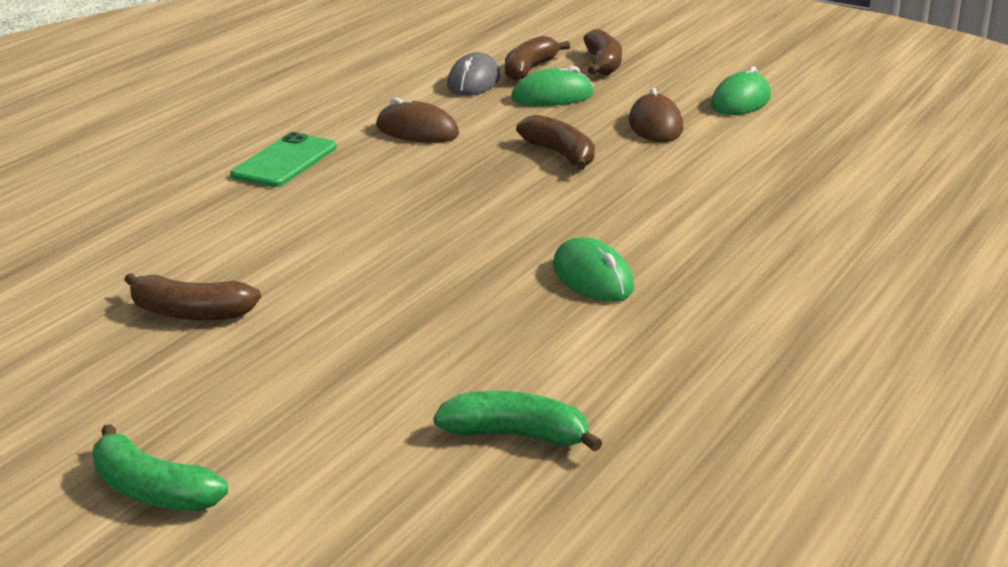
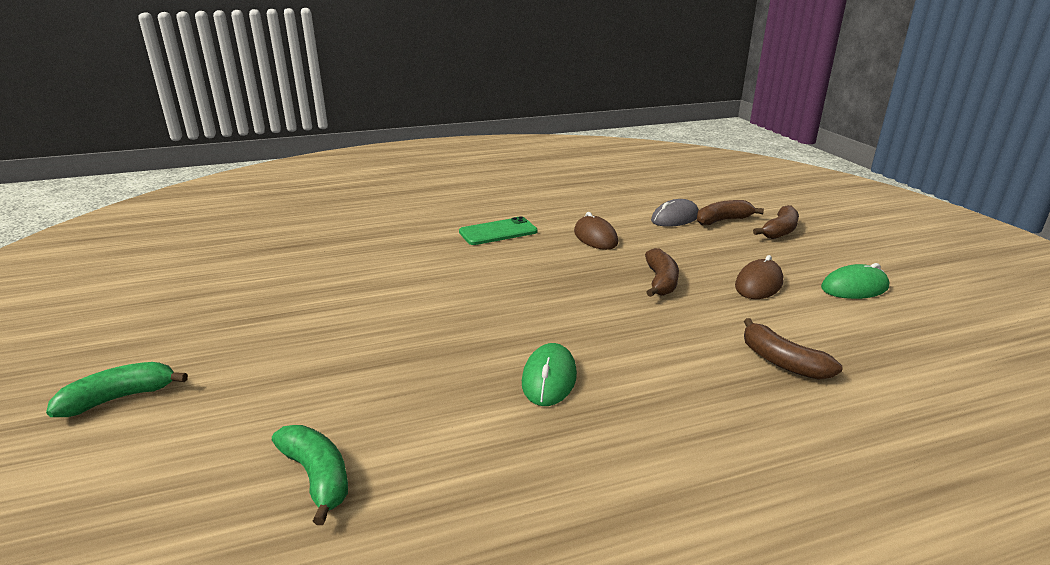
camera: 40 degrees right, 0 degrees up
green banana [92,424,228,511] -> green banana turned 75 degrees clockwise [46,362,188,417]
brown banana [124,273,261,320] -> brown banana moved to [744,318,843,380]
green mouse [511,66,594,106] -> none

